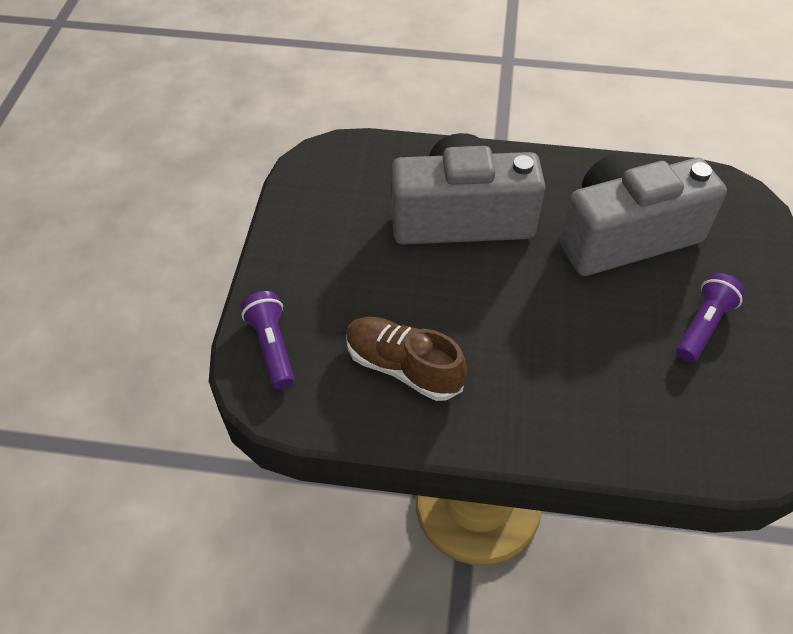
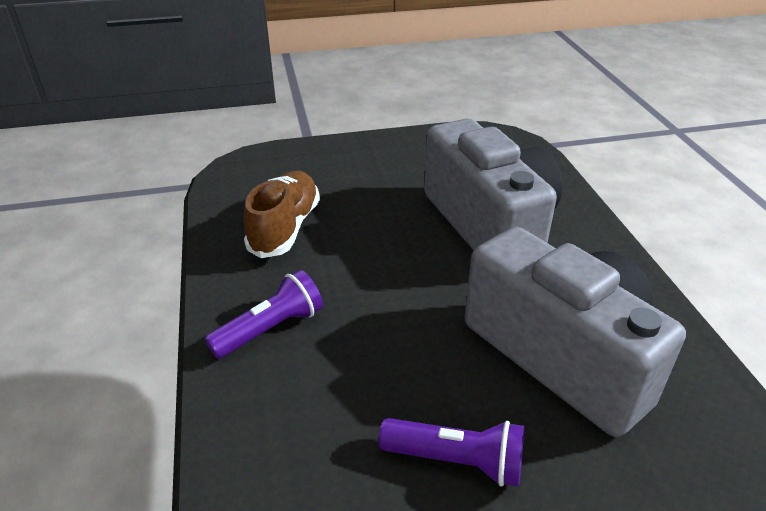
camera: 70 degrees right, 15 degrees down
purple flashlight [241,291,294,389] -> purple flashlight moved to [205,269,323,359]

